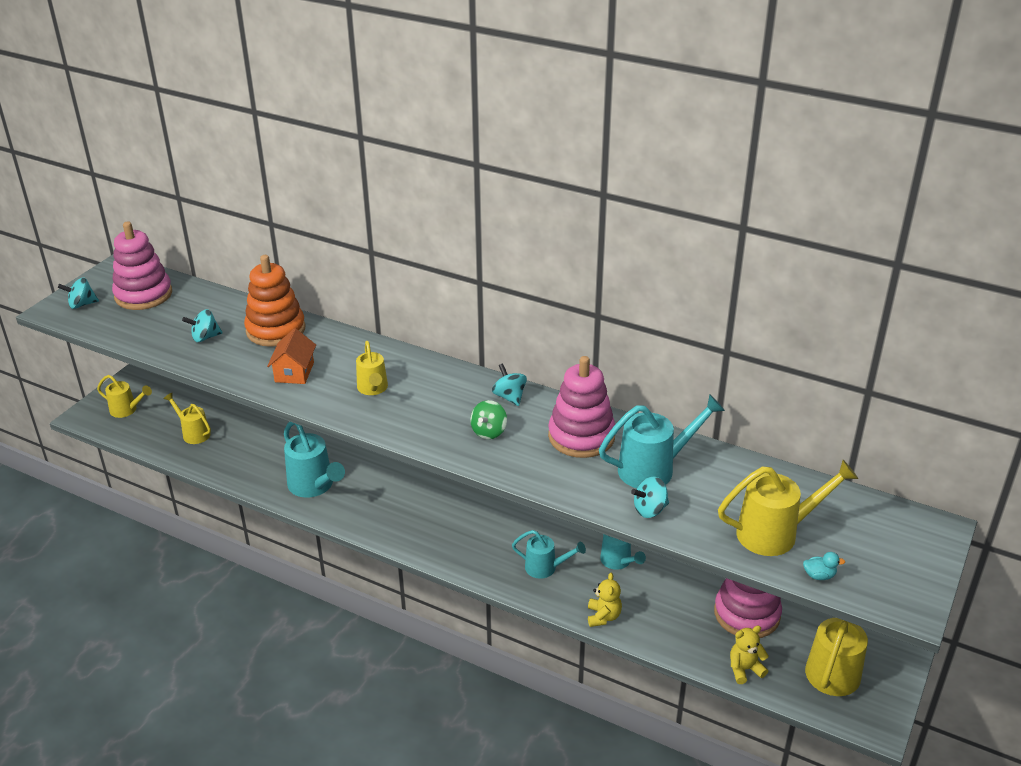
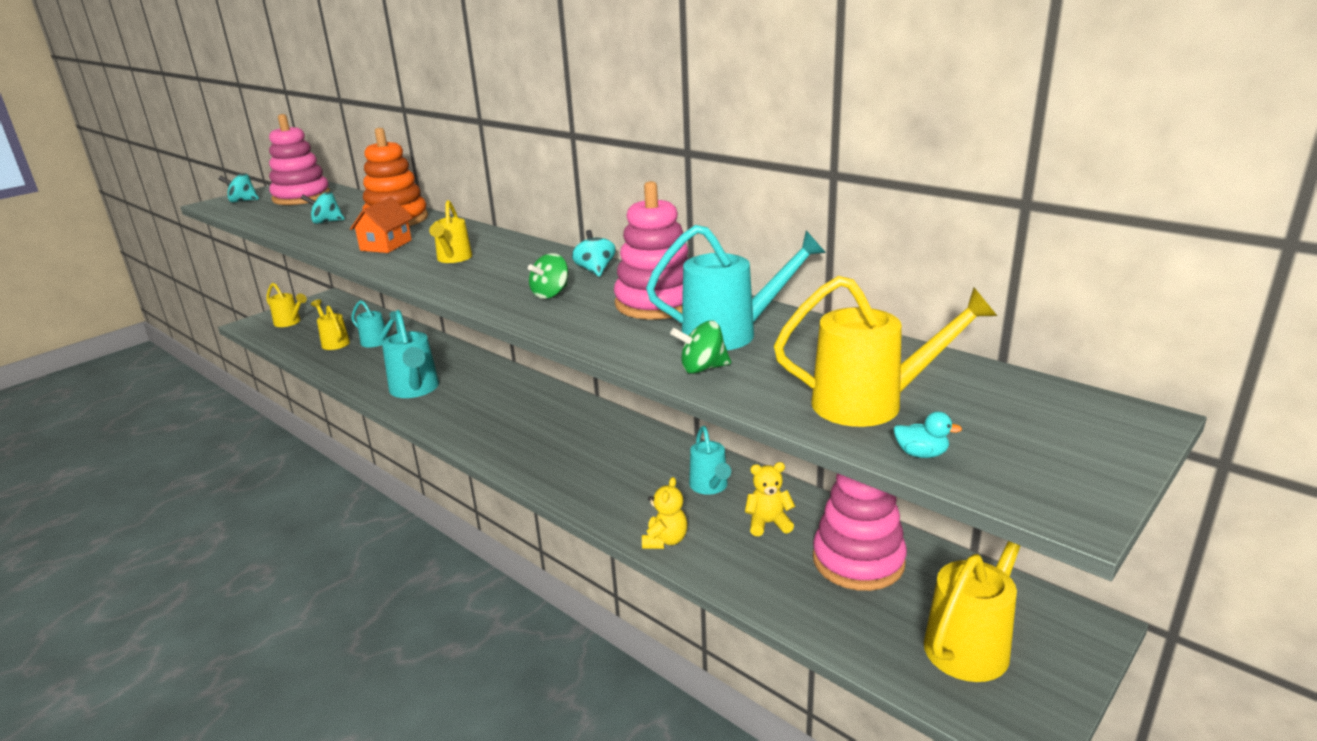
camera: 15 degrees right, 10 degrees down
turquoise watering can [512,530,586,579] -> turquoise watering can moved to [351,300,396,347]
turquoise spinning top [631,477,669,518] -> green spinning top [670,321,731,374]
yellow teddy bear [730,626,769,684] -> yellow teddy bear moved to [745,462,795,536]

